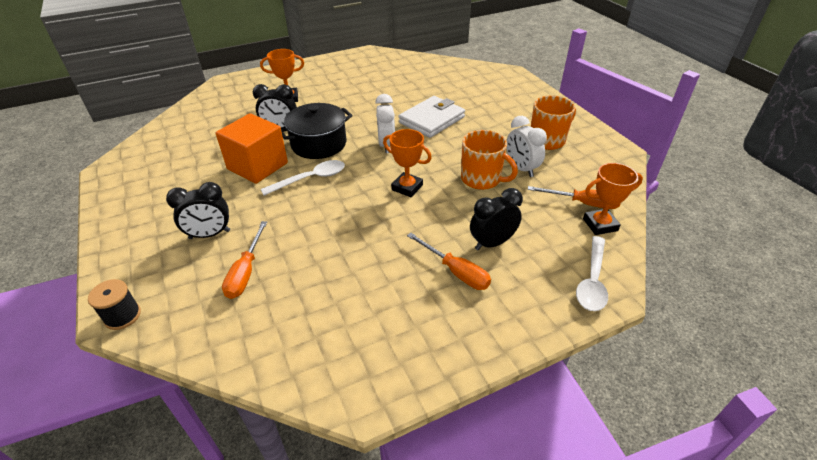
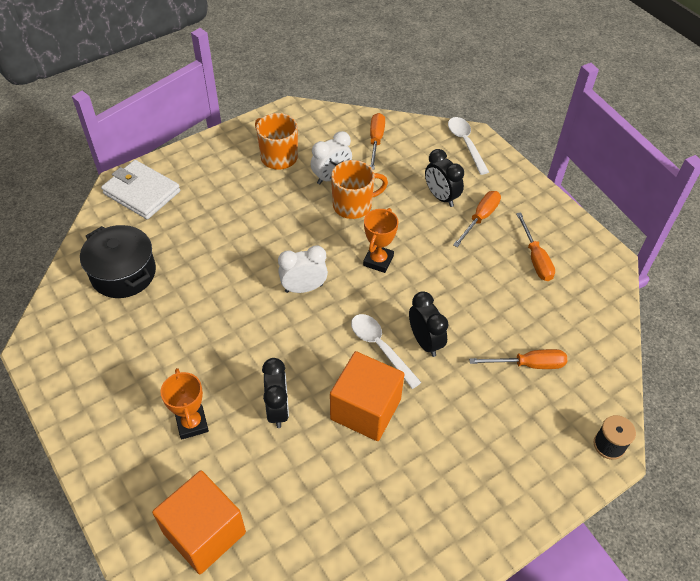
camera: 100 degrees left, 10 degrees up
black clock [166,182,230,239] -> black clock moved to [409,291,448,357]
black pot [281,103,352,159] -> black pot moved to [80,225,156,298]
white wallet [399,96,465,138] -> white wallet moved to [101,160,180,219]
orange mug [461,130,518,190] -> orange mug turned 45 degrees clockwise [331,160,388,219]
white spoon [576,236,608,311] -> white spoon turned 120 degrees counterclockwise [448,117,489,175]
orange trophy [583,163,643,235] -> none
none -> orange cube [152,470,246,574]
none -> orange screwdriver [516,213,555,281]

